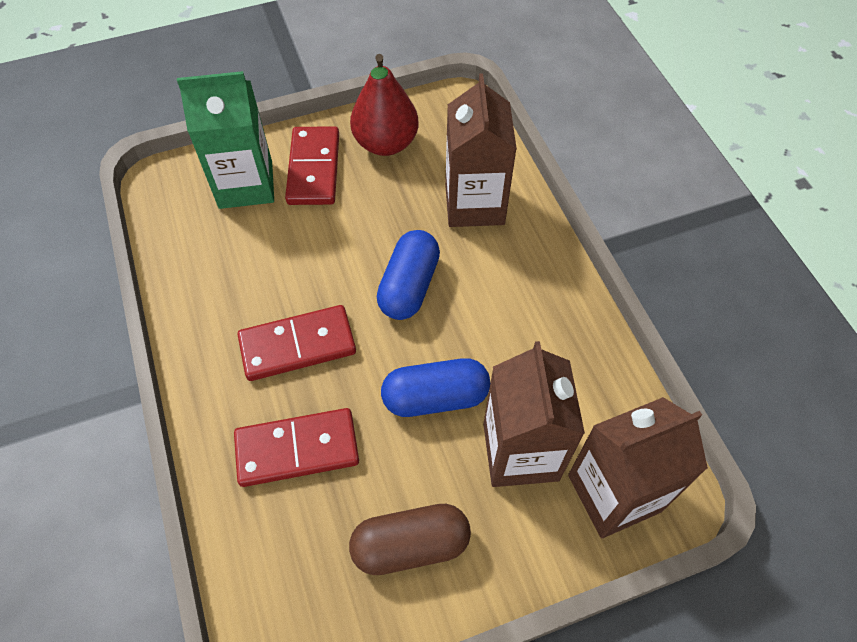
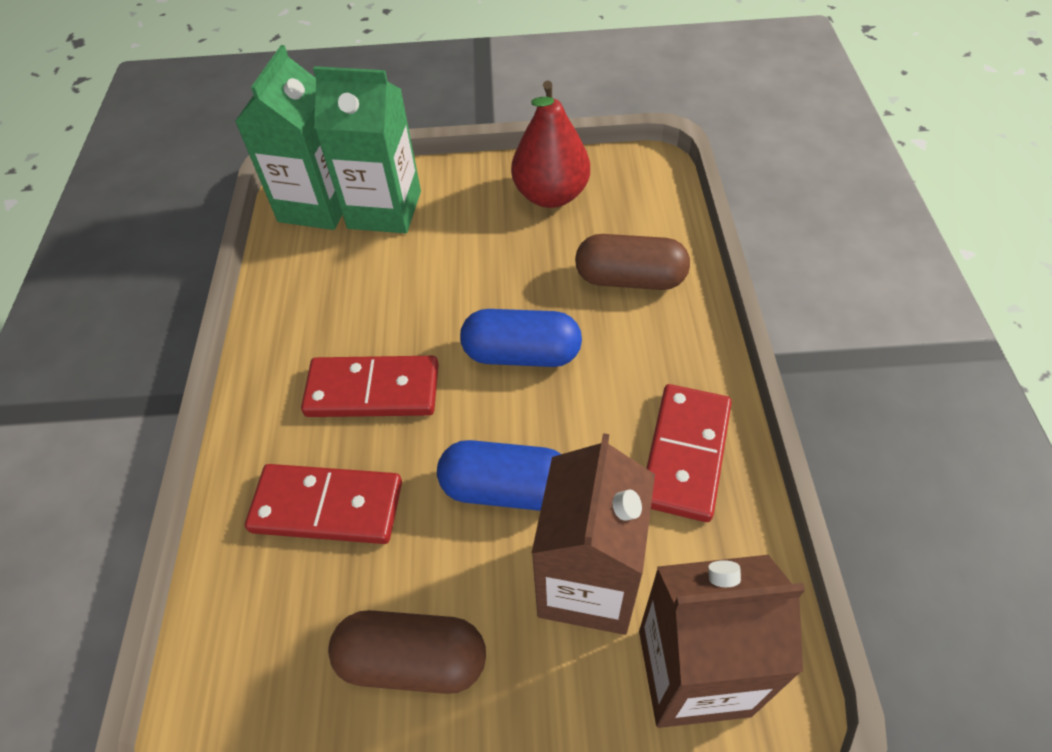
camera: 20 degrees right, 5 degrees down
red domino [285,126,339,205] -> red domino moved to [646,384,732,522]
blue capsule [377,230,440,320] -> blue capsule turned 60 degrees clockwise [460,309,582,367]
brown carton [445,74,517,227] -> brown capsule [575,234,690,290]
none -> green carton [235,45,343,230]

